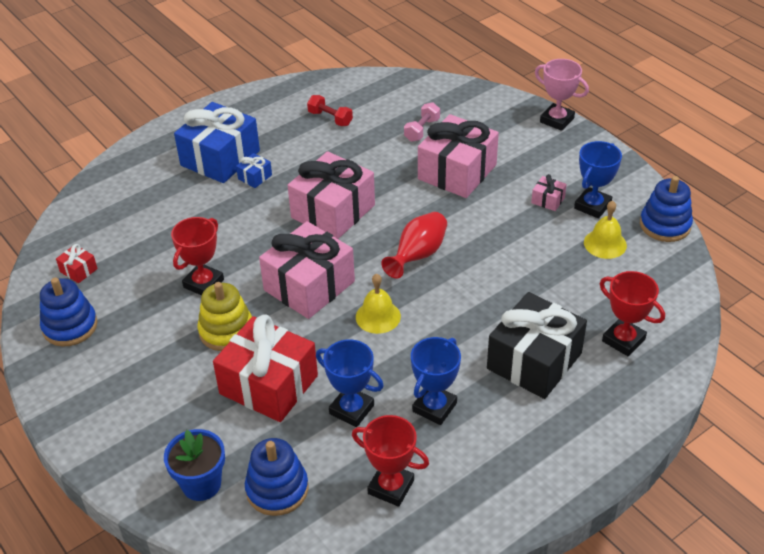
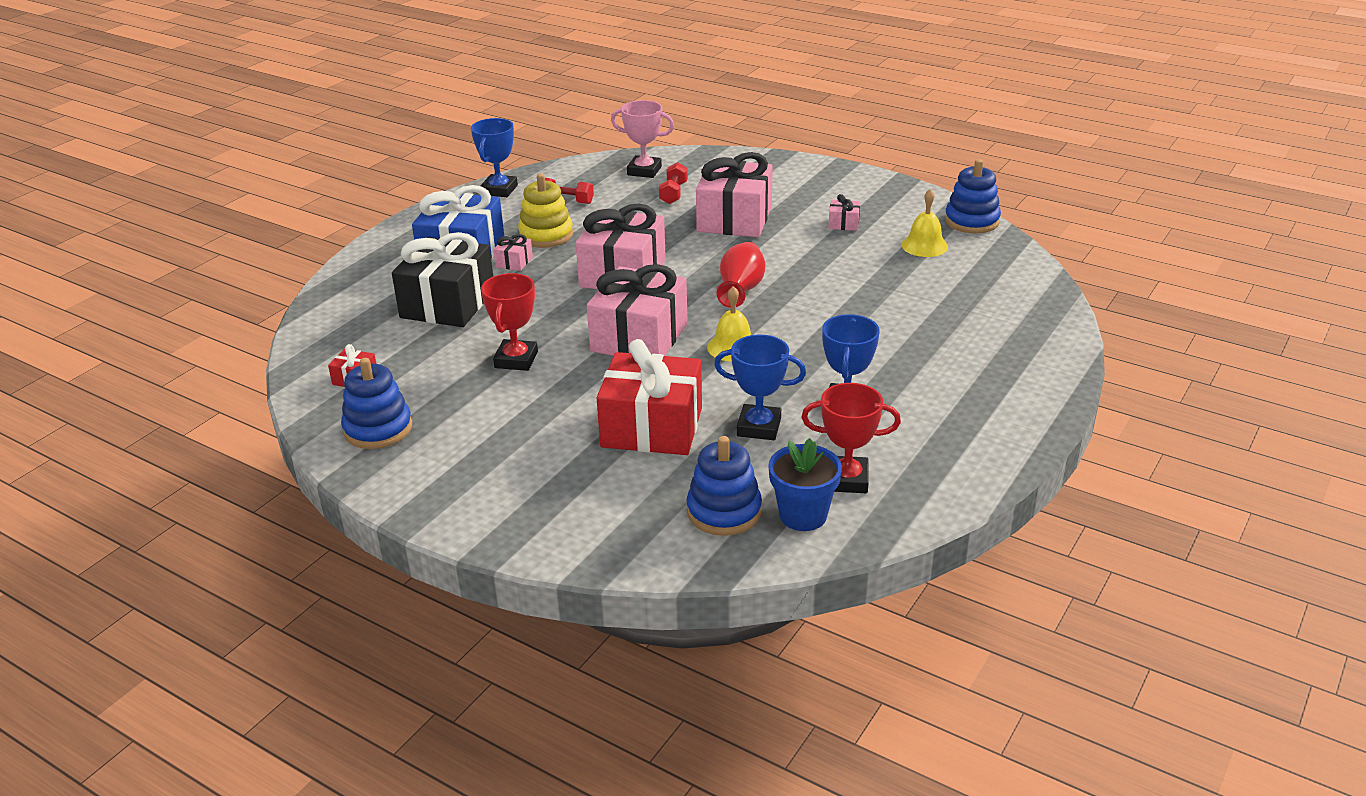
camera: 20 degrees left, 10 degrees down
blue flower pot [164,429,225,501] -> blue flower pot moved to [768,438,842,531]
yellow stacking toy [197,282,252,351] -> yellow stacking toy moved to [518,174,573,248]
blue gift [236,153,272,188] -> pink gift [493,234,533,271]
pink dumbbell [404,102,440,142] -> red dumbbell [659,162,688,204]
black gift [487,292,587,399] -> black gift moved to [392,232,493,327]
pink trophy [535,59,589,131] -> pink trophy moved to [611,100,674,178]
blue trophy [574,141,622,219] -> blue trophy moved to [471,118,518,197]
red trophy [600,271,665,356] -> none

